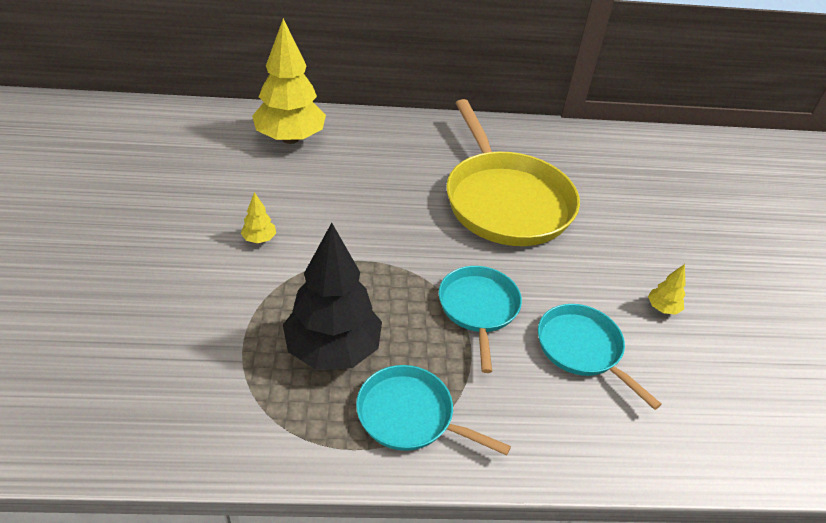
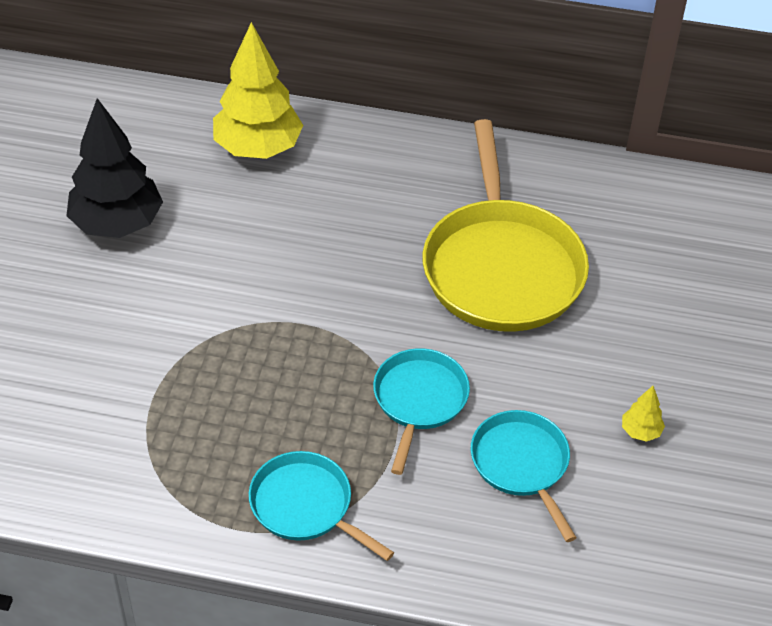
camera: 15 degrees right, 5 degrees up
yellow tree [241,192,276,243] -> none
black tree [283,223,382,370] -> black tree moved to [67,98,163,238]

